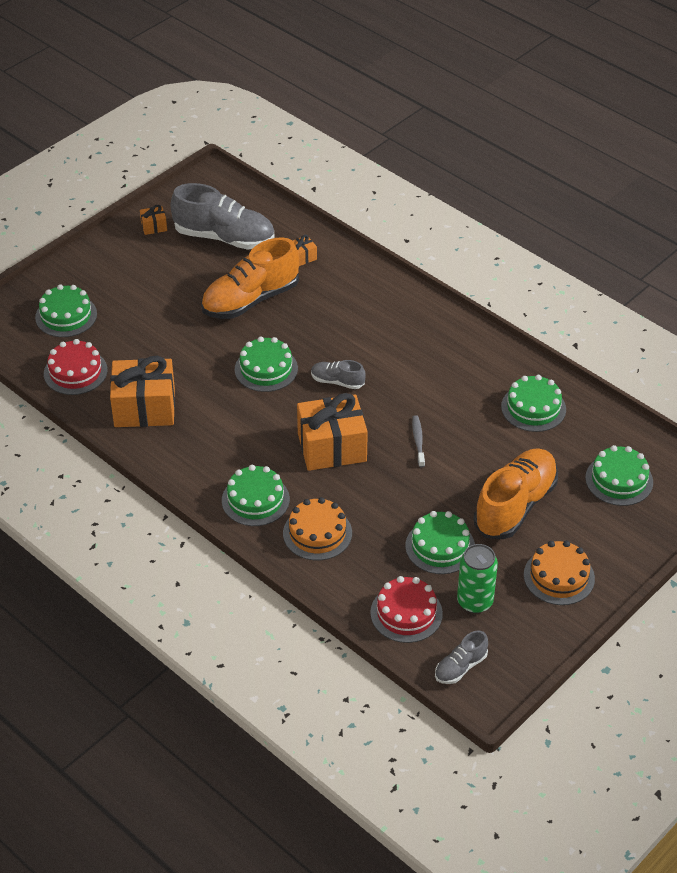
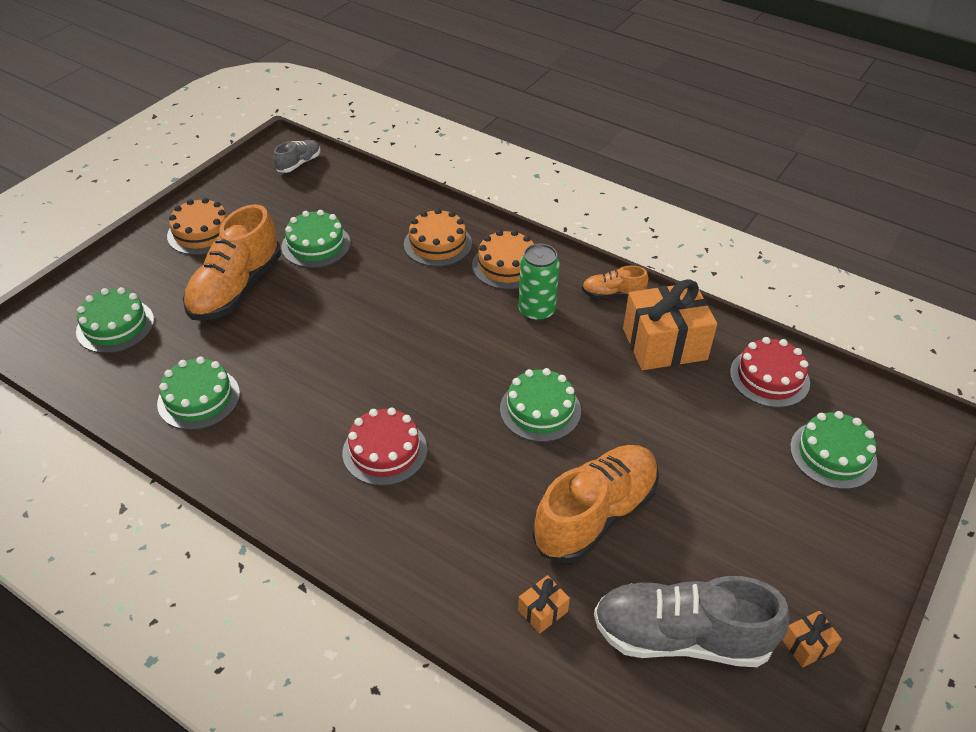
camera: 170 degrees right, 0 degrees up
green cake [222,465,290,526] -> orange cake [472,230,534,289]
orange gift [297,393,368,471] -> none
grey shoe [311,360,366,389] -> none
red cake [370,576,443,643] -> red cake moved to [343,407,427,486]
grey toothbrush [412,415,425,467] -> none
green can [457,544,498,613] -> green can moved to [518,244,560,321]
none -> orange shoe [582,266,648,298]

